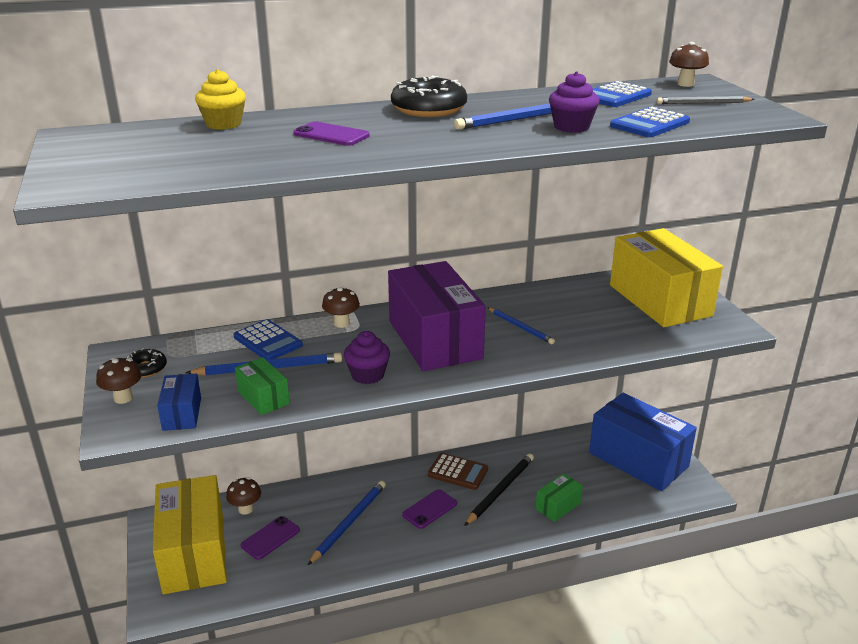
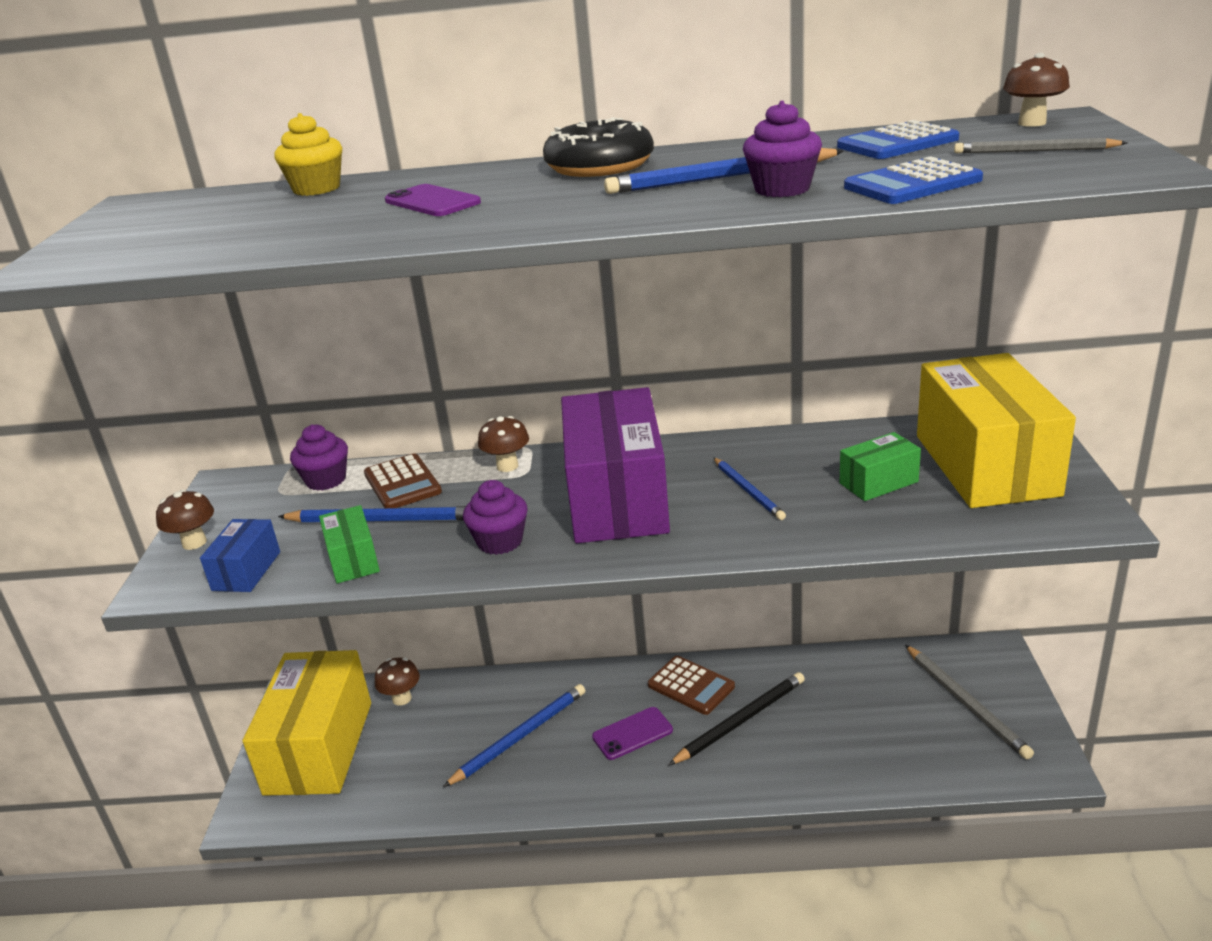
camera: 20 degrees right, 0 degrees up
black donut [126,348,167,378] -> none
blue calculator [233,319,303,360] -> brown calculator [364,453,442,508]
purple phone [241,516,300,560] -> none
green box [536,473,583,522] -> green box moved to [839,432,921,501]
blue box [589,393,697,491] -> grey pencil [905,645,1034,760]
none -> purple cupcake [290,424,348,491]

